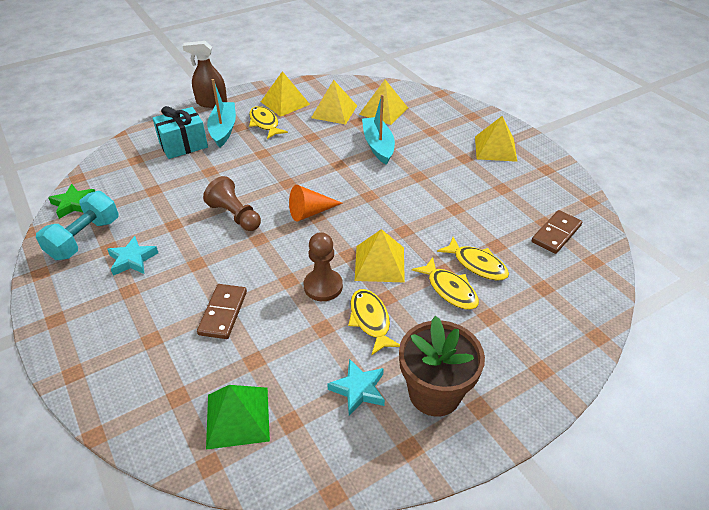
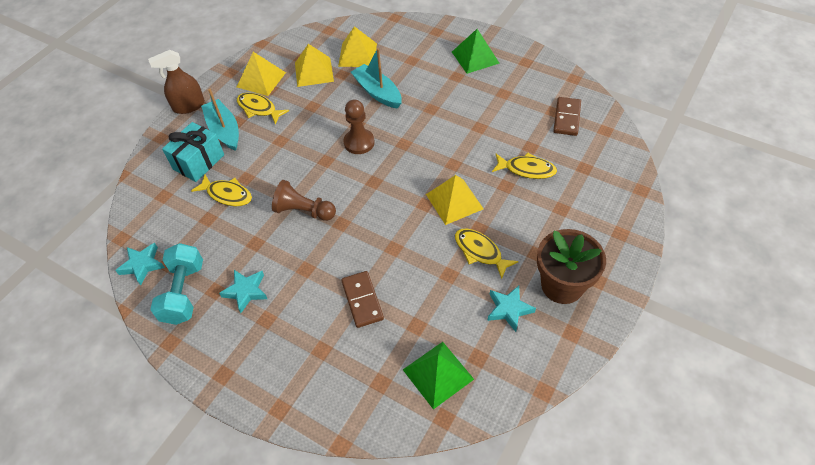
camera: 25 degrees left, 10 degrees up
green star [48,184,95,219] -> turquoise star [115,243,165,285]
orange cone [289,185,342,222] -> none
brown pawn [304,232,343,301] -> brown pawn moved to [344,100,375,154]
yellow fish [412,257,479,310] -> yellow fish moved to [191,175,252,206]
yellow pyramid [475,116,517,162] -> green pyramid [452,29,500,74]

